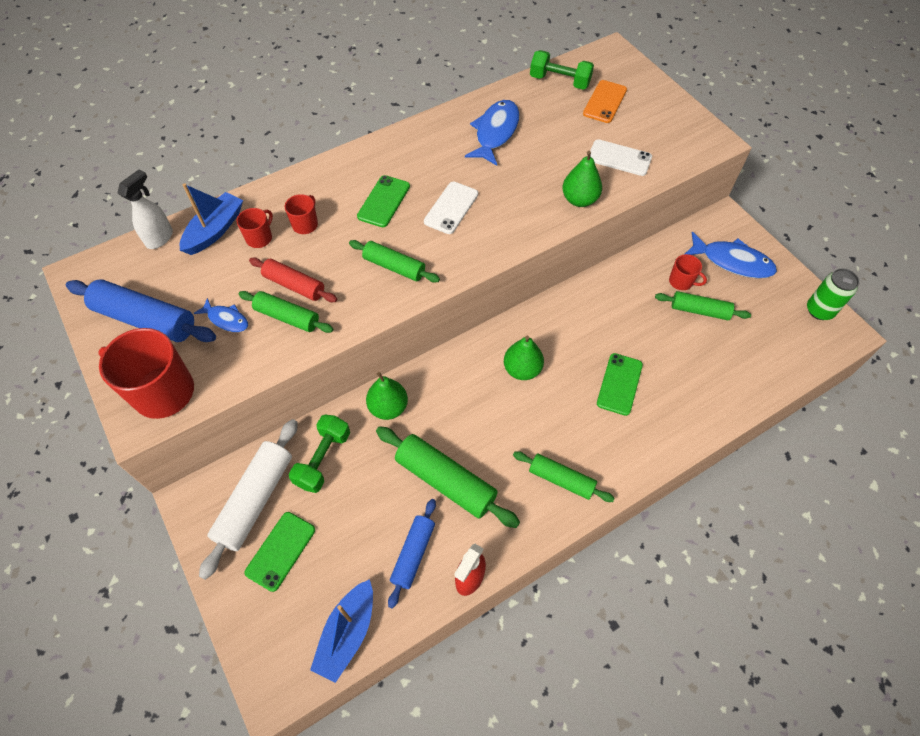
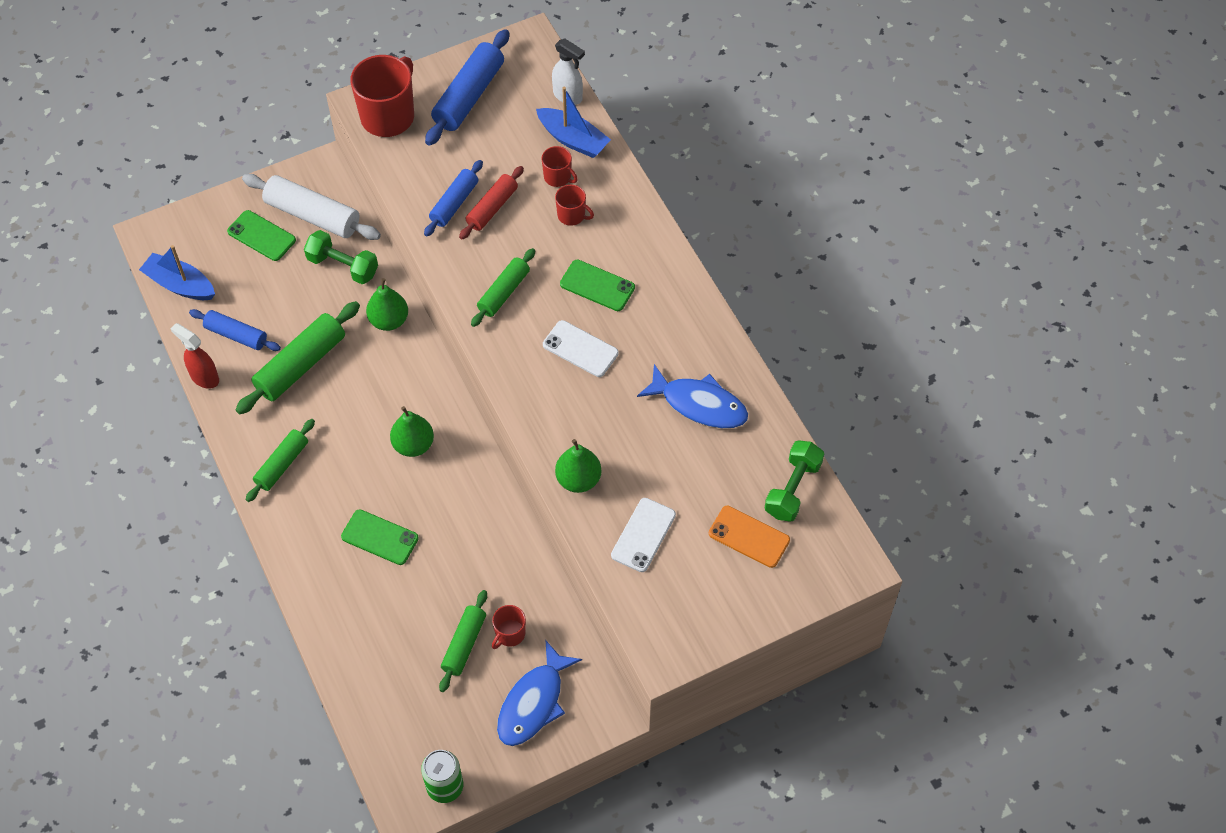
camera: 95 degrees right, 0 degrees up
blue fish [194,298,248,332] -> none
green rolling pin [239,291,333,333] -> blue rolling pin [424,160,483,236]

